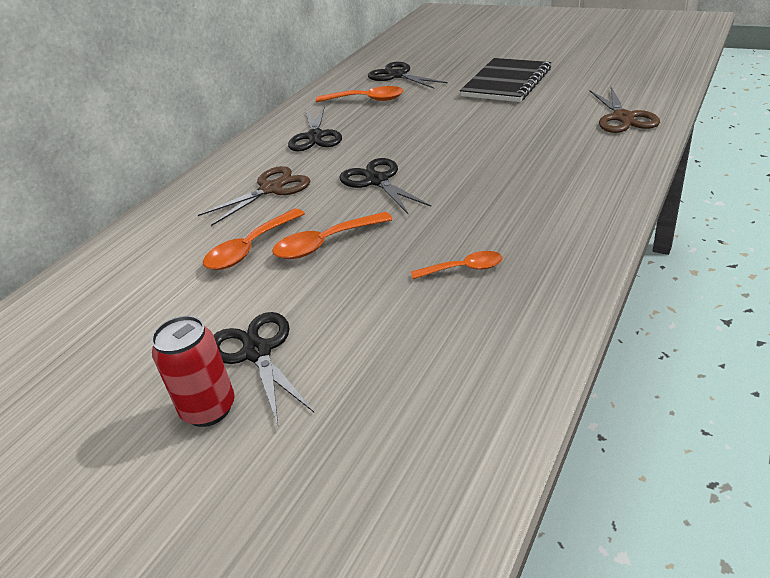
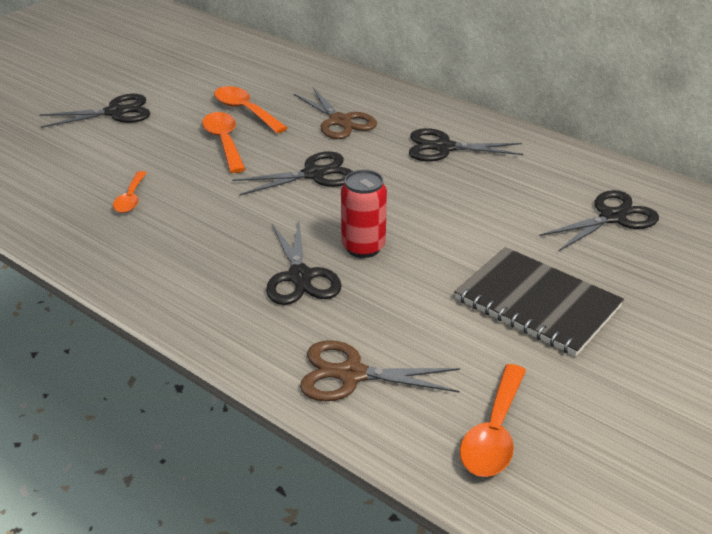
camera: 95 degrees right, 0 degrees up
red can [151,316,235,427] -> red can moved to [341,170,387,258]
orange spoon [316,86,404,102] -> orange spoon moved to [460,364,526,477]
none -> black scissors [266,221,342,305]

